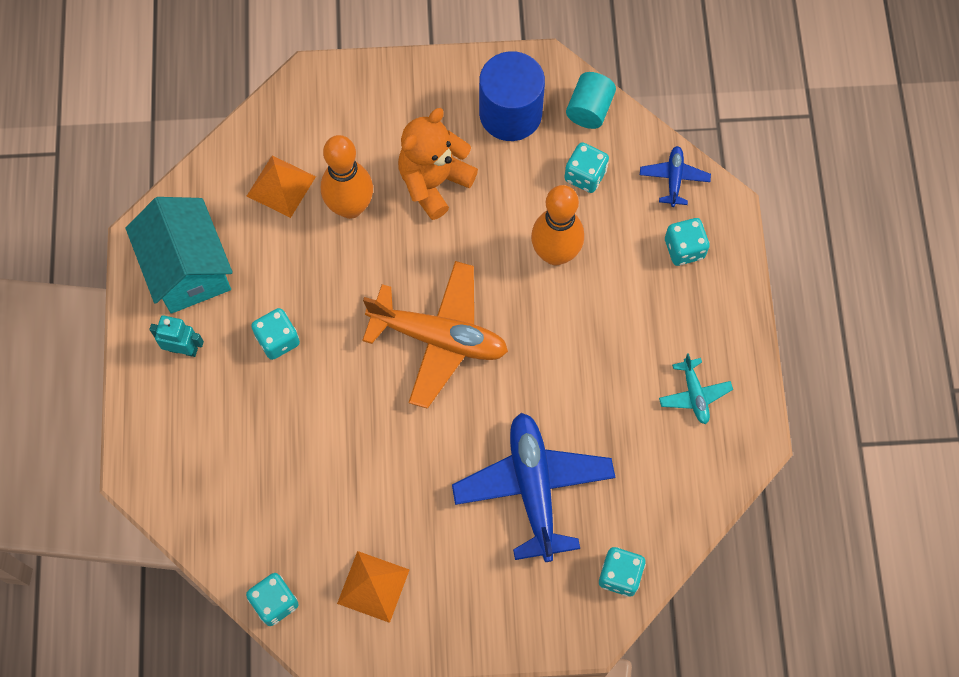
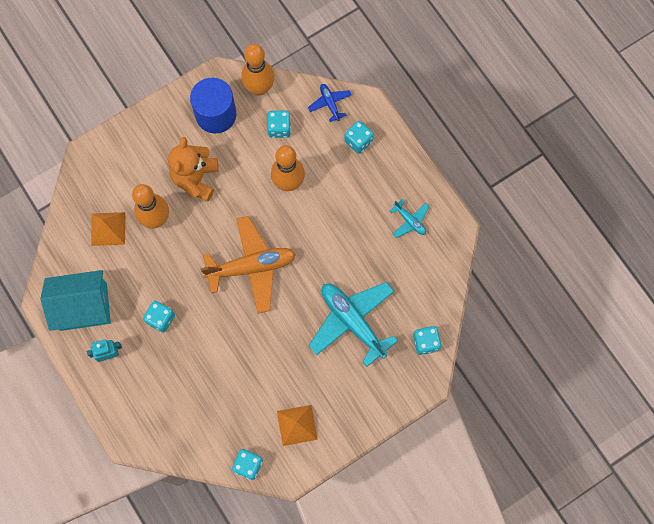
camera: 30 degrees left, 5 degrees up
turquoise house [125,197,233,314] -> turquoise house turned 45 degrees counterclockwise [40,270,111,331]
blue plane [452,413,616,562] -> turquoise plane [308,282,398,367]
turquoise cylinder [566,72,616,129] -> orange bowling pin [241,44,275,96]

